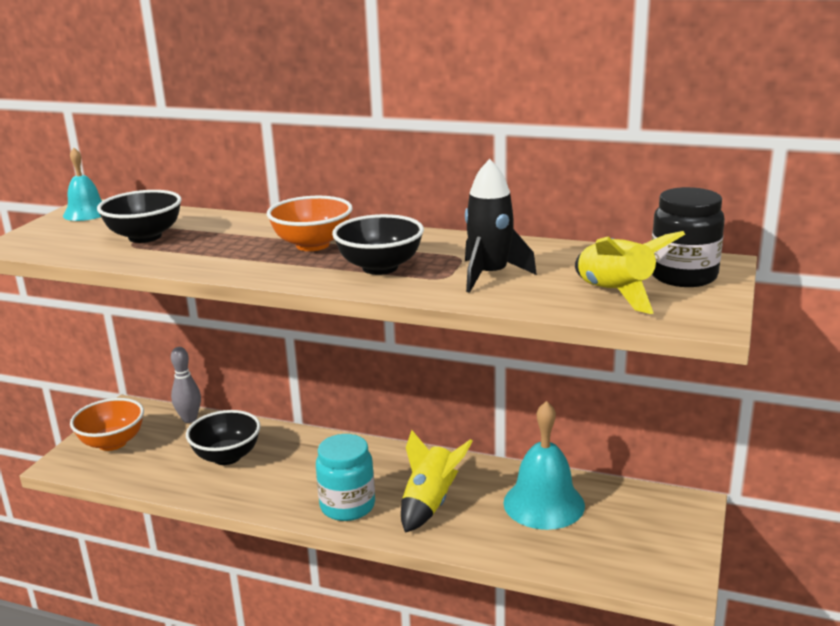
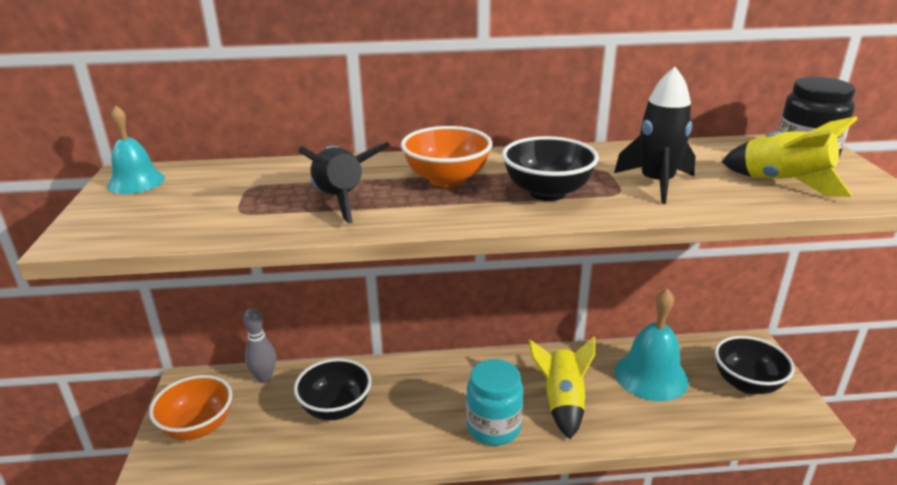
camera: 25 degrees left, 5 degrees up
black bowl [97,190,182,243] -> black bowl moved to [714,336,795,394]
none -> black rocket [299,142,390,223]

